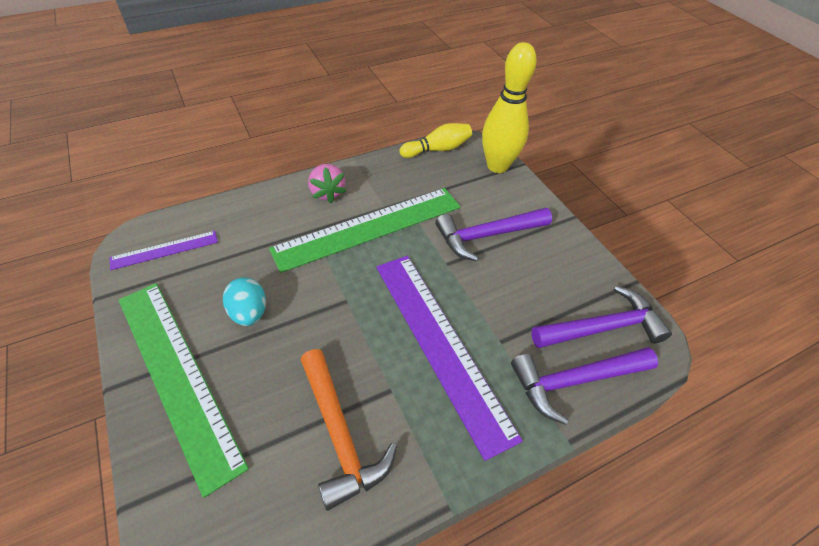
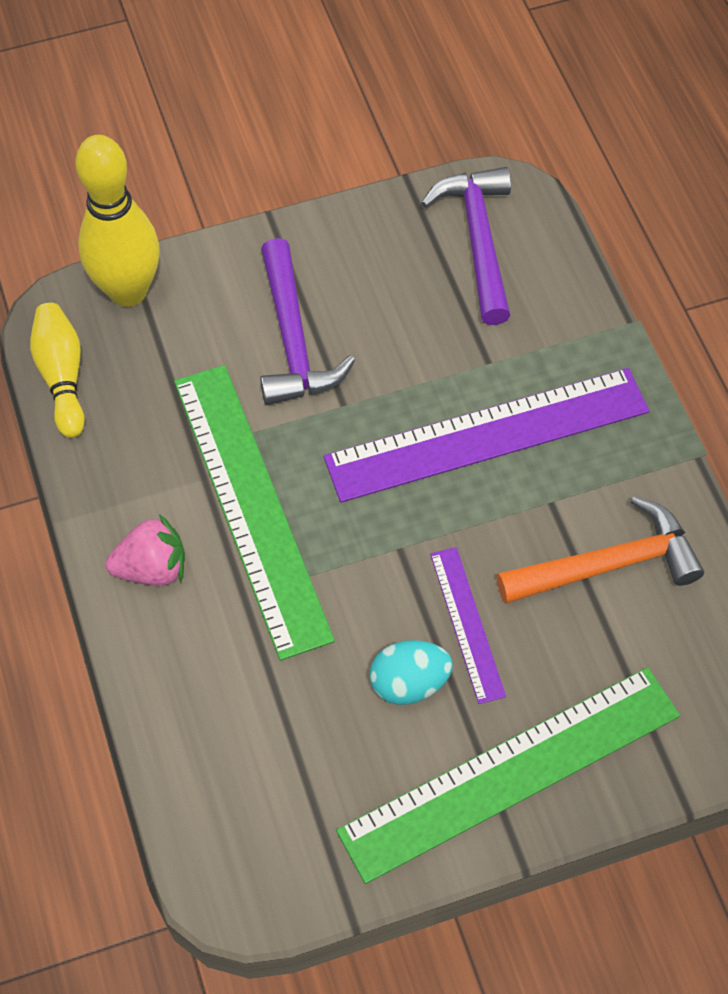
camera: 80 degrees left, 10 degrees up
purple ruler [110,231,218,270] -> purple ruler moved to [430,547,506,704]
purple hammer [511,347,658,425] -> none

